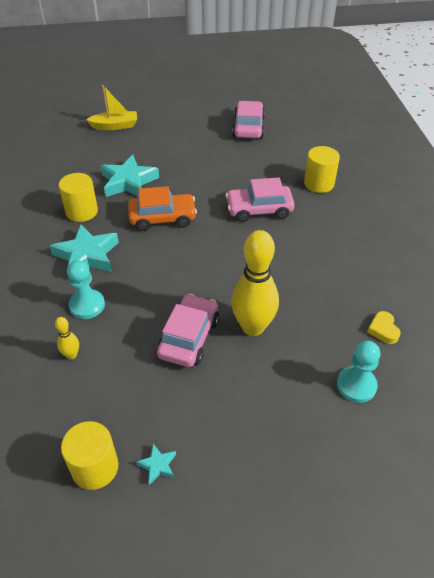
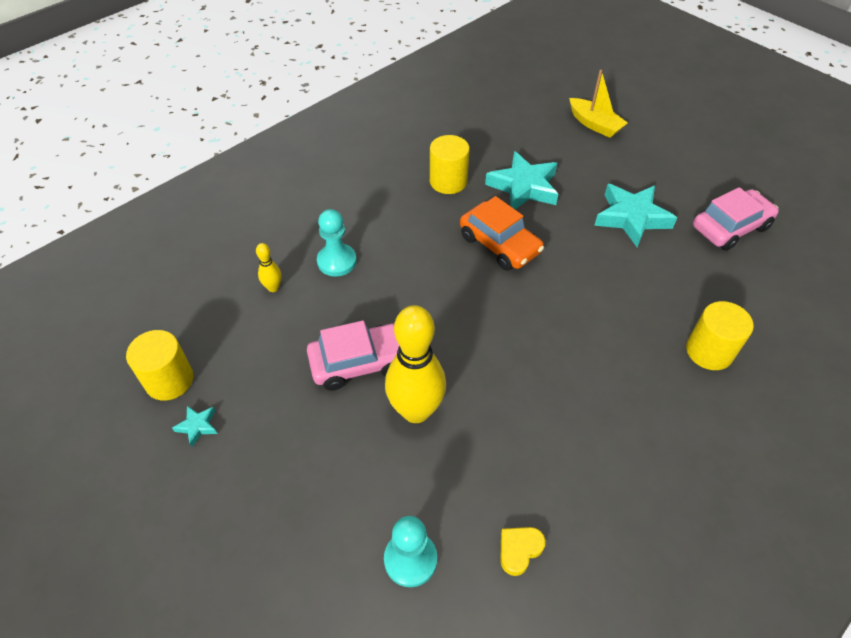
camera: 55 degrees right, 5 degrees up
turquoise star [50,224,119,277] -> turquoise star moved to [594,184,677,247]
pink car [225,177,295,222] -> none

